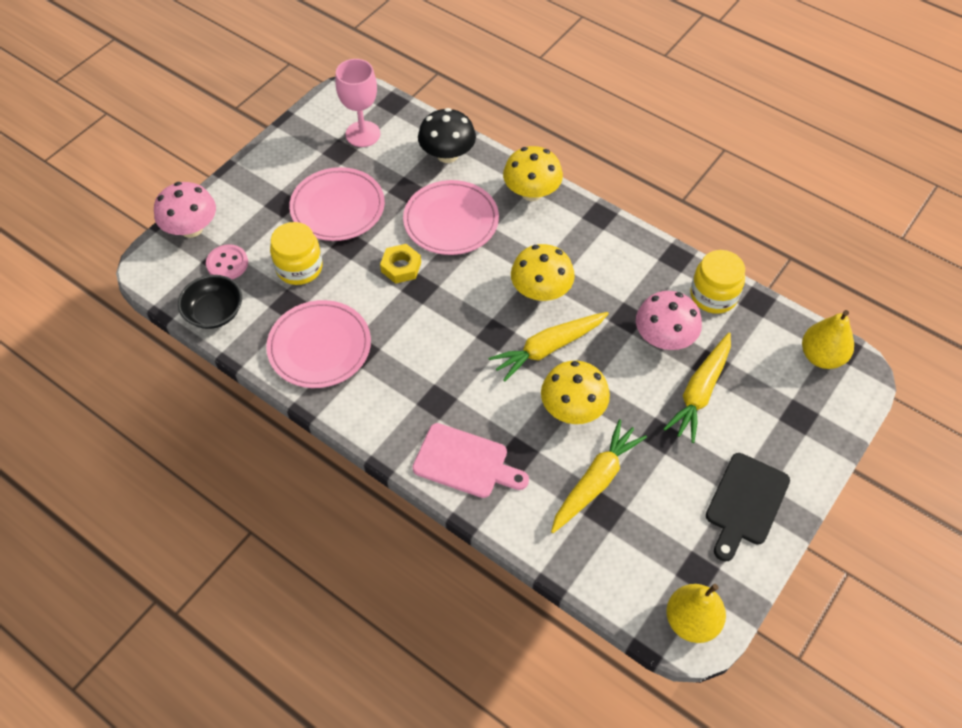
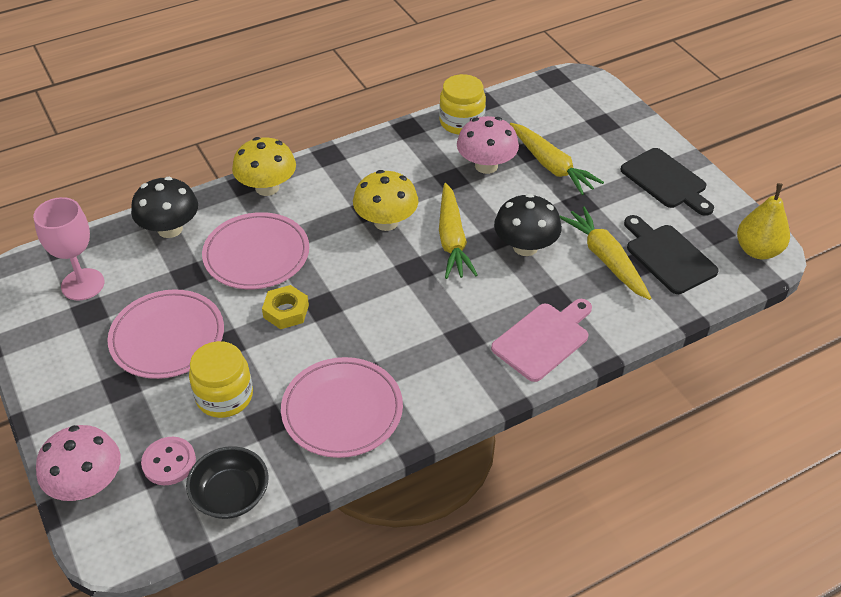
camera: 65 degrees left, 10 degrees down
yellow mushroom [541,361,610,424] -> black mushroom [494,194,562,256]
yellow pear [802,310,854,369] -> none
none -> black cutting board [624,215,719,294]

